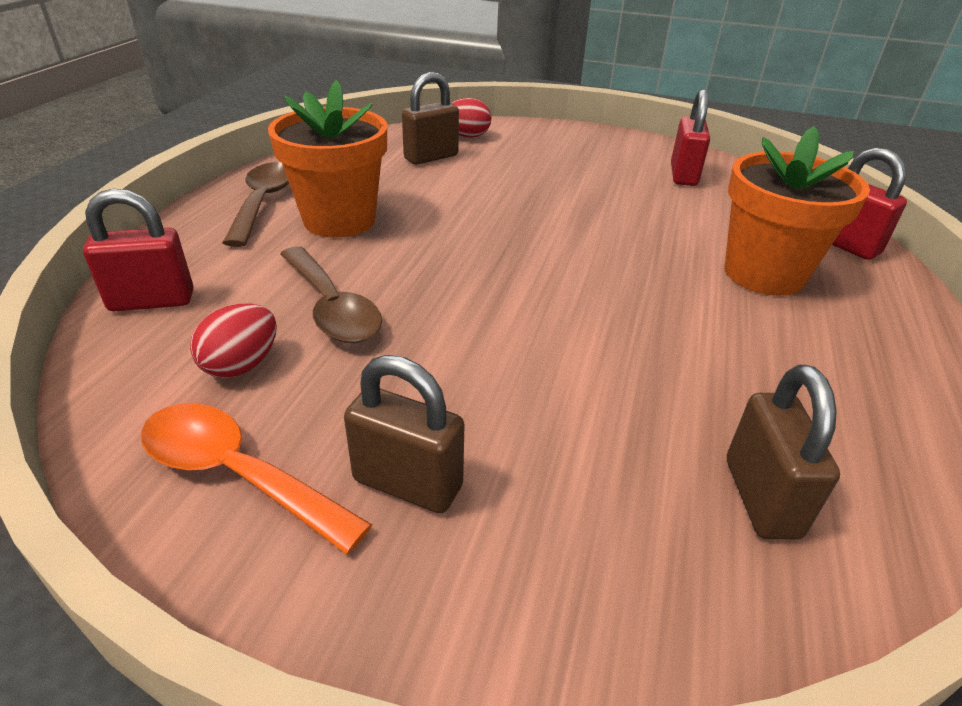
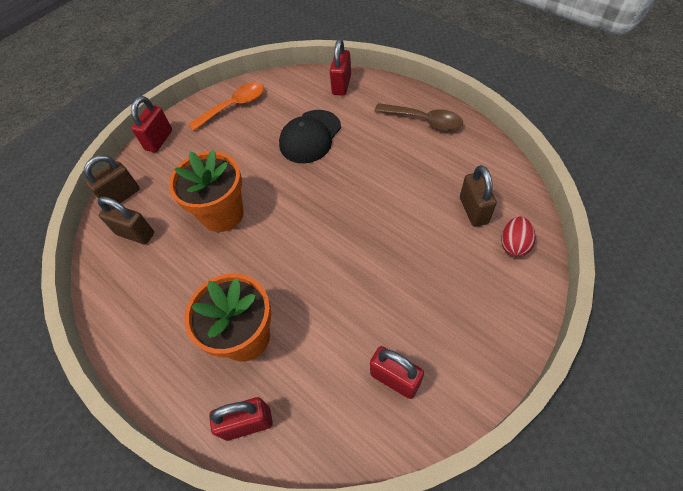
camera: 120 degrees right, 20 degrees up
red egg [190,304,277,378] -> none
orange flower pot [268,80,387,238] -> orange flower pot moved to [169,150,244,232]
brown spoon [280,246,382,343] -> black cap [279,110,341,163]
brown padlock [344,355,465,513] -> brown padlock moved to [84,155,140,203]
none -> red padlock [131,96,172,152]

